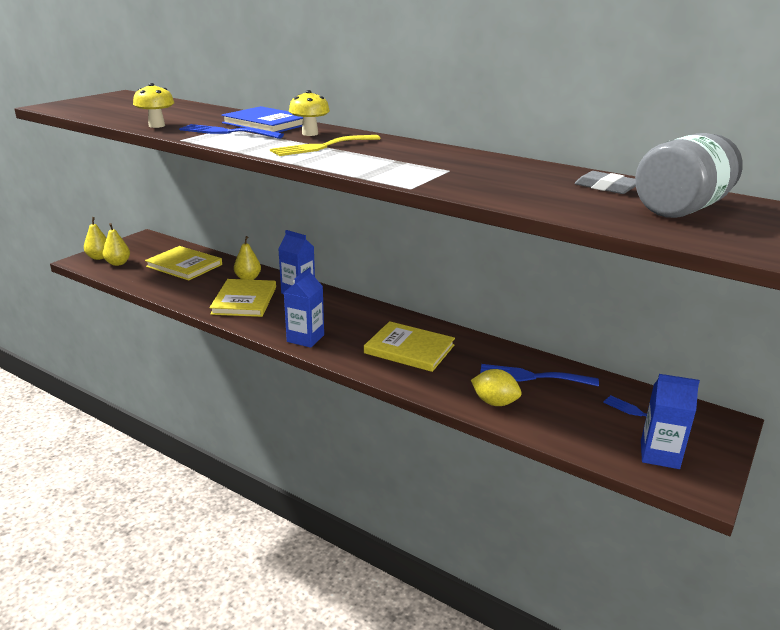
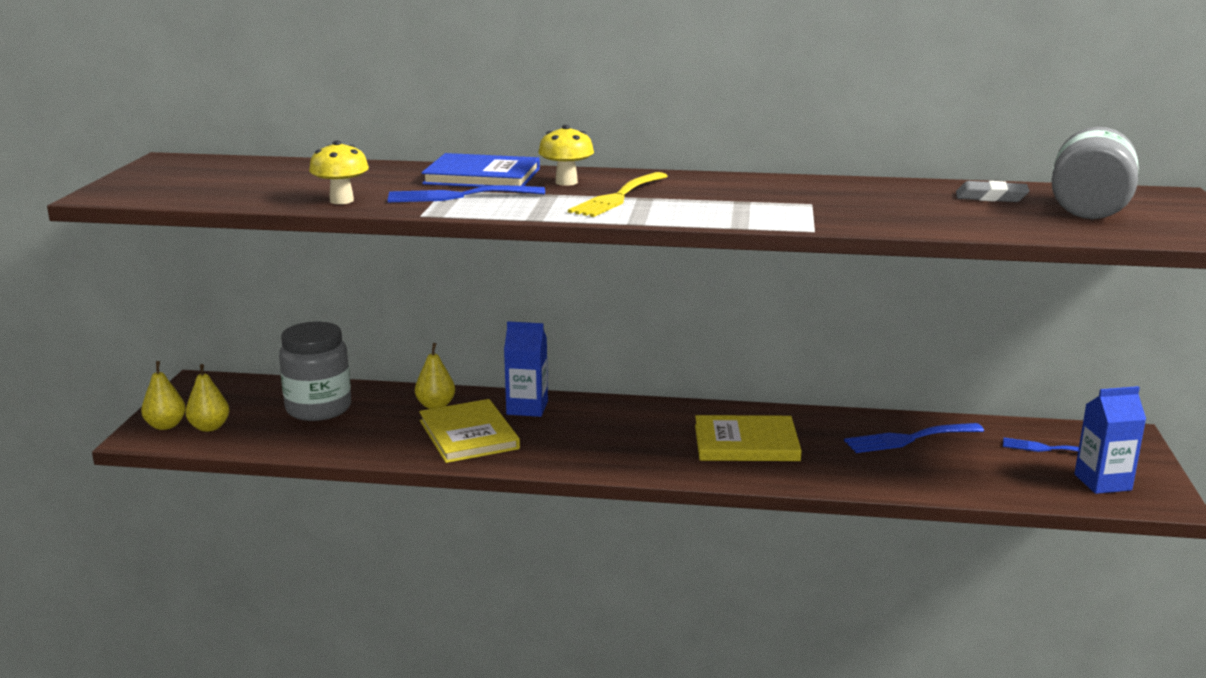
camera: 25 degrees left, 5 degrees down
yellow book [145,246,222,281] -> grey jar [279,322,351,421]
blue carton [284,268,324,348] -> none
yellow lemon [471,369,522,406] -> none

